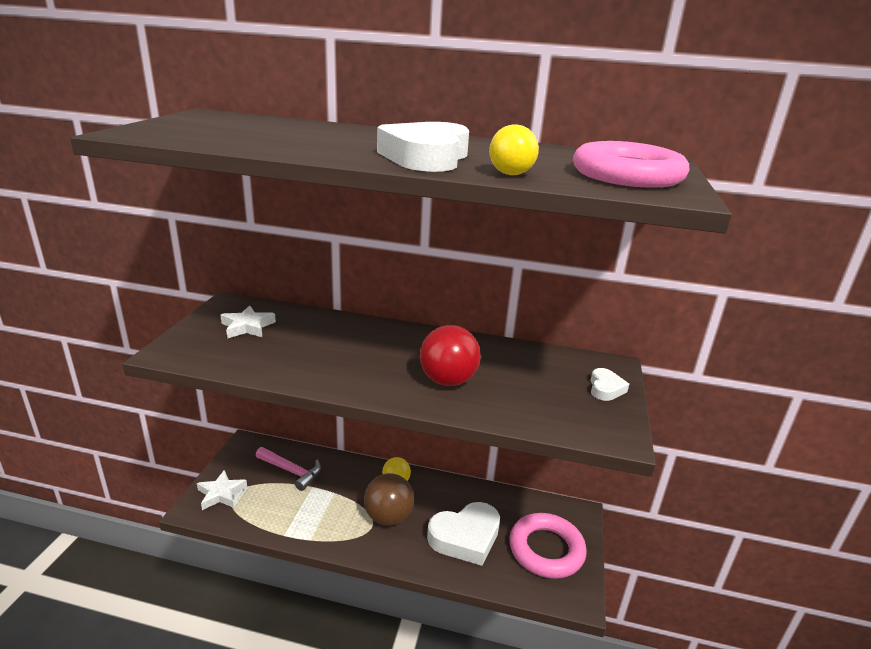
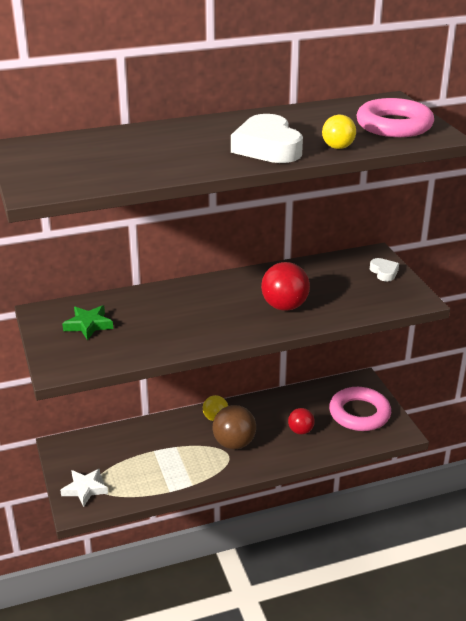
camera: 30 degrees left, 5 degrees up
white star [220,305,276,339] -> green star [62,305,113,340]
pink hammer [256,447,321,491] -> none
white heart [427,502,500,566] -> red ball [288,408,315,435]

